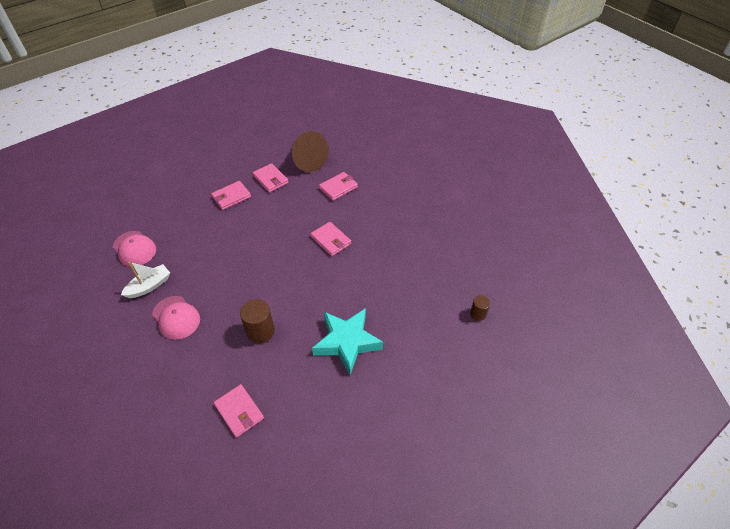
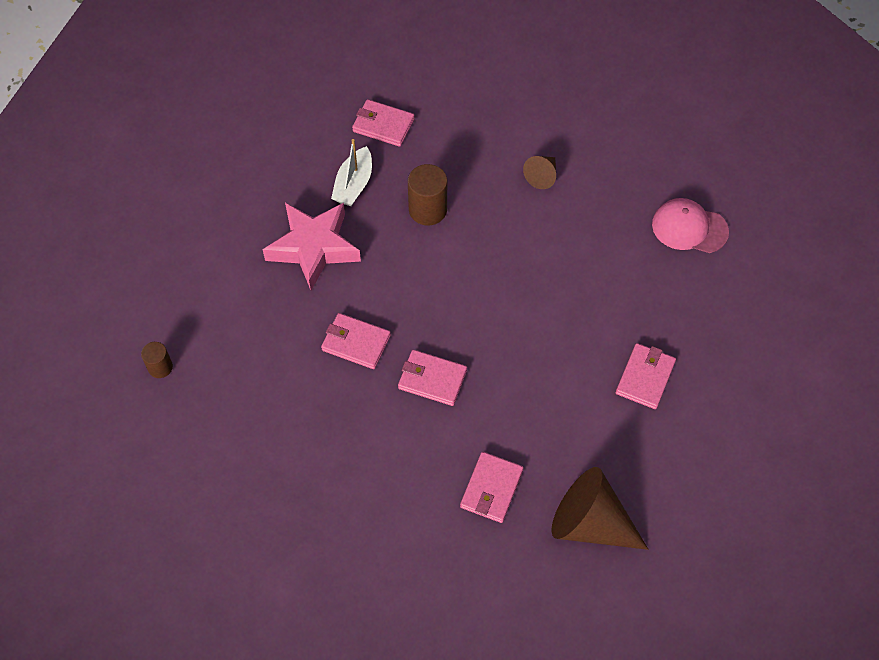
camera: 150 degrees right, 10 degrees up
white boat [121,262,170,298] -> white boat moved to [331,139,372,206]
pink cap [152,296,200,340] -> brown cone [523,156,556,189]
pink wallet [253,163,289,193] -> pink wallet moved to [321,313,391,369]
turquoise star [312,308,383,375] -> pink star [263,203,361,290]

